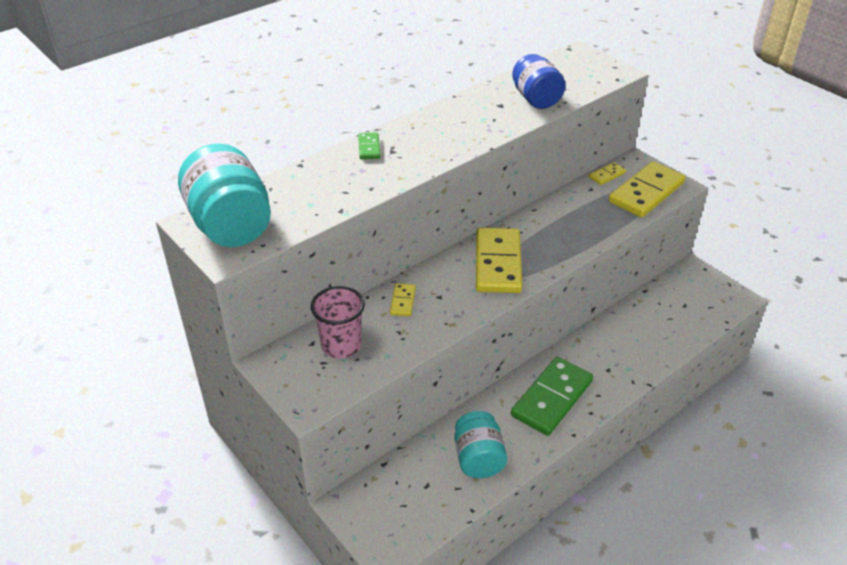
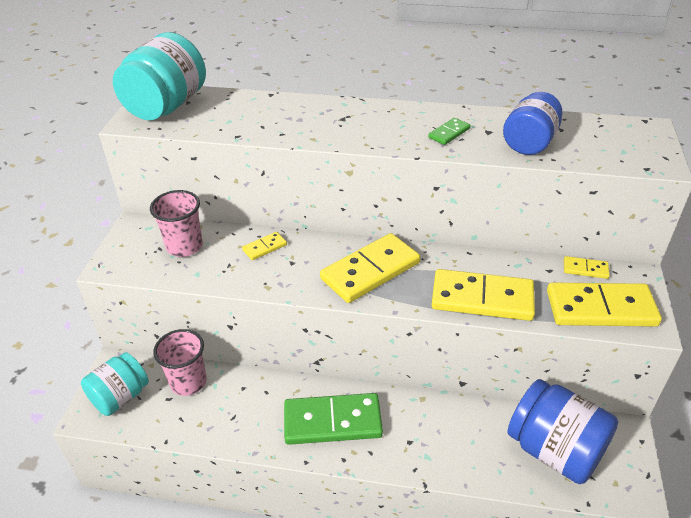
camera: 50 degrees right, 0 degrees up
green domino [358,132,381,159] -> green domino moved to [428,118,470,145]
turquoise jar [455,411,507,478] -> turquoise jar moved to [81,352,149,416]
none -> pink cup [153,329,207,396]
none -> yellow domino [432,269,535,321]
none -> blue jar [508,379,618,484]

